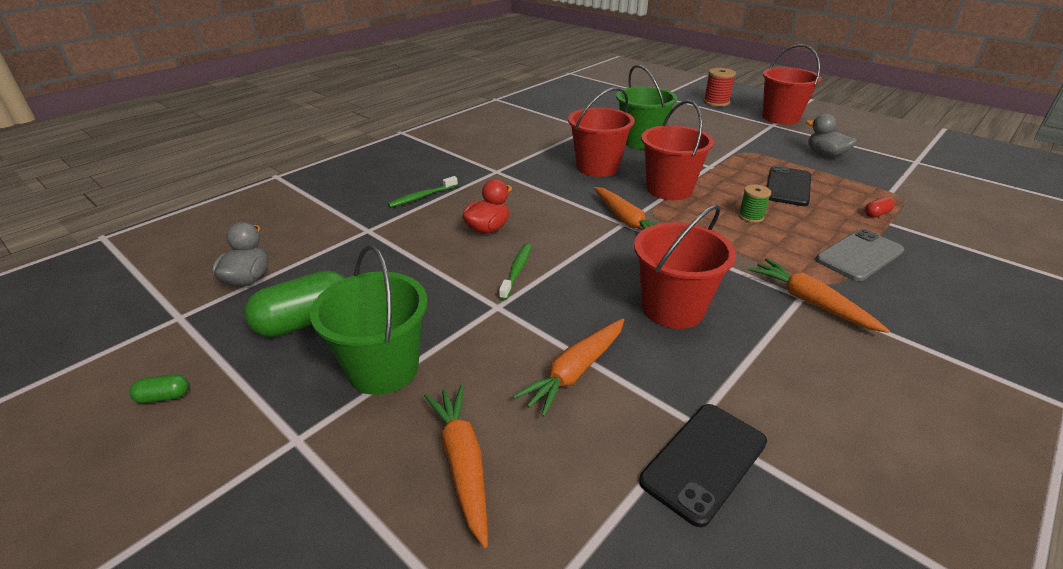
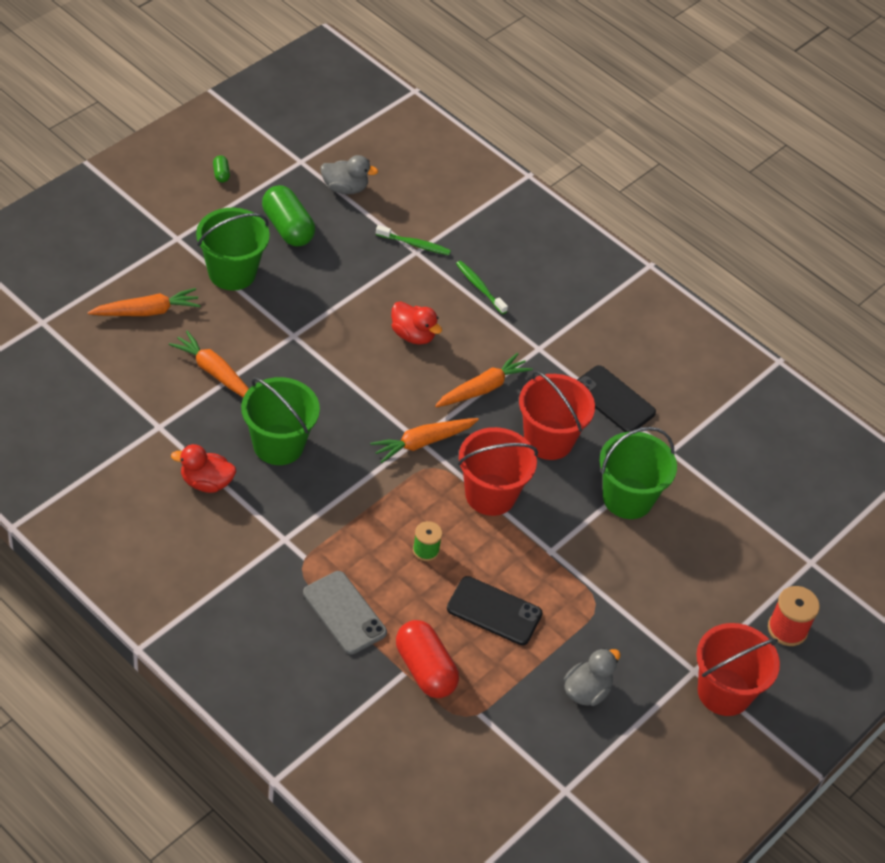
camera: 85 degrees right, 15 degrees up
green toothbrush [499,244,531,300] -> green toothbrush moved to [376,225,451,255]
red bucket [634,204,736,329] -> green bucket [241,377,320,465]
black phone [639,404,767,527] -> black phone moved to [577,365,656,432]
orange carrot [749,258,890,333] -> orange carrot moved to [435,353,533,407]
red capsule [865,197,895,218] -> red capsule [396,620,459,698], size x2.27
none -> red duck [171,444,236,493]

